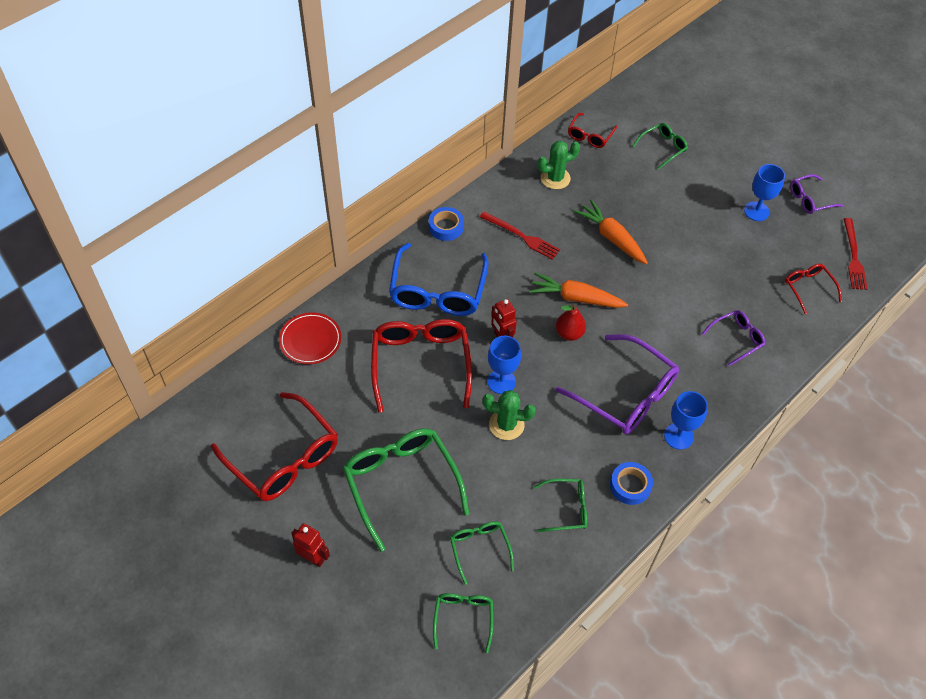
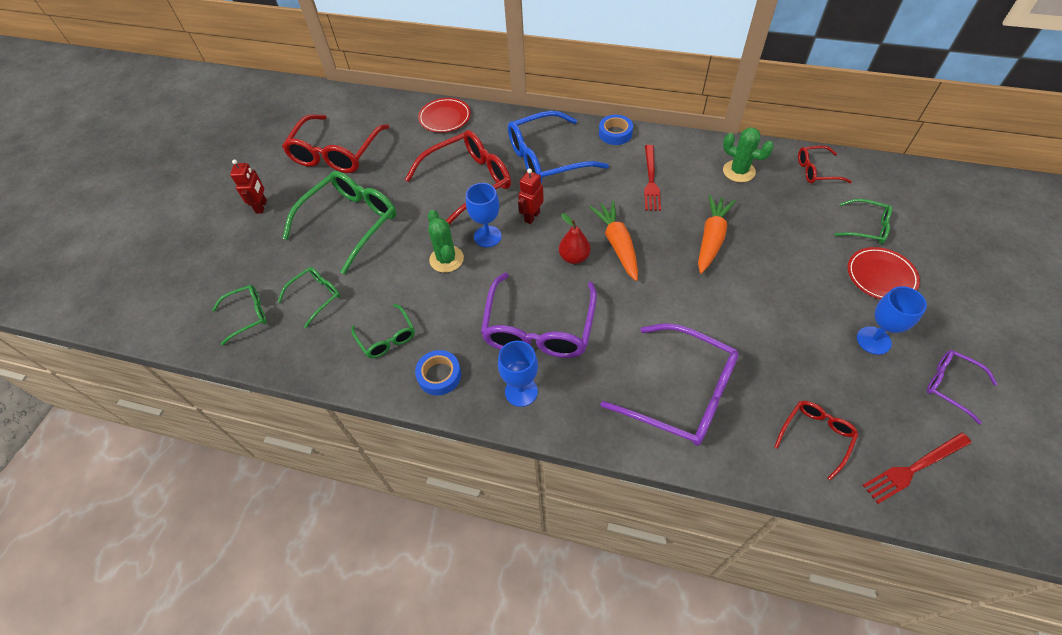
camera: 65 degrees right, 0 degrees up
purple glasses [702,310,765,366] -> purple glasses [601,323,739,446], size x1.93
none -> red plate [848,247,920,299]

